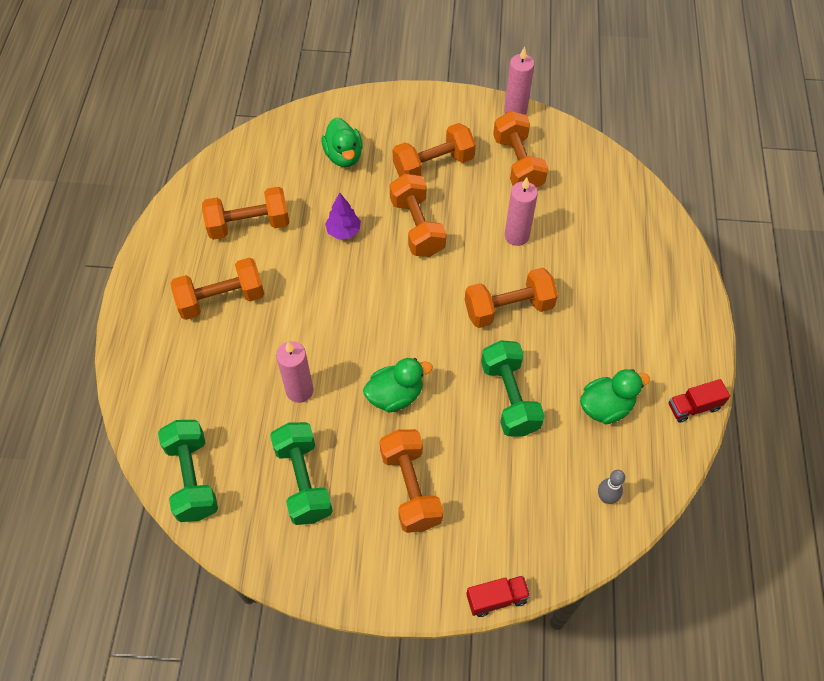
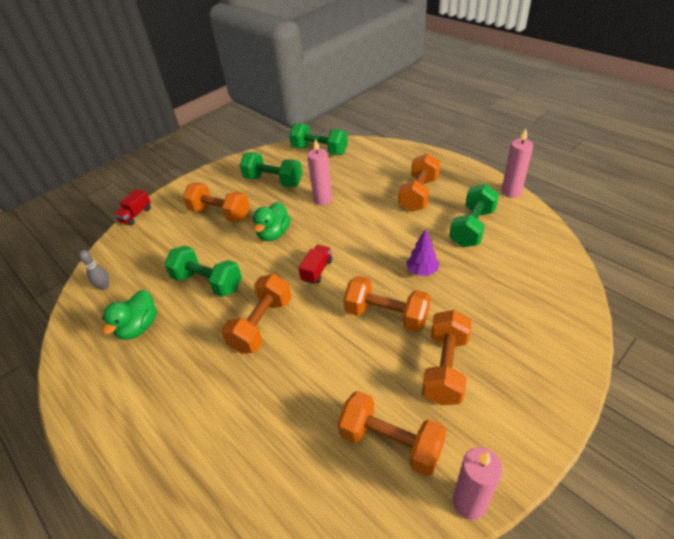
camera: 135 degrees right, 15 degrees down
orange dumbbell [202,187,290,240] -> green dumbbell [449,184,499,247]
green duck [322,118,363,167] -> none
pink candle [505,177,538,246] -> pink candle moved to [501,129,533,198]
red truck [669,379,730,423] -> red truck moved to [298,245,332,285]

